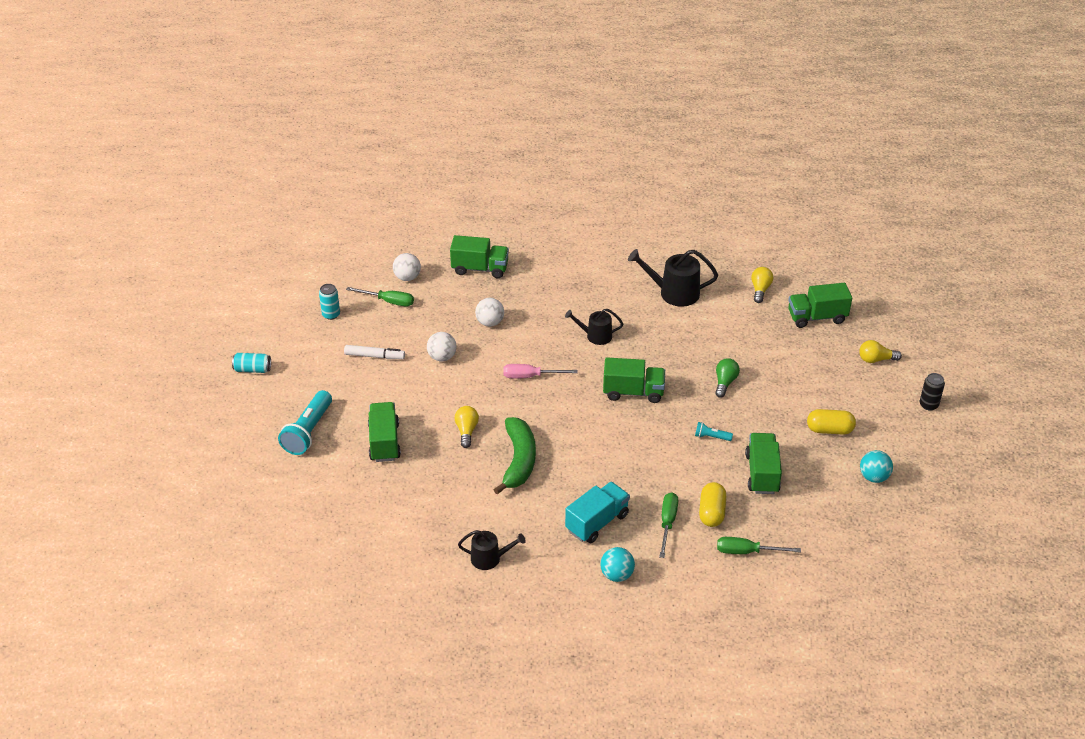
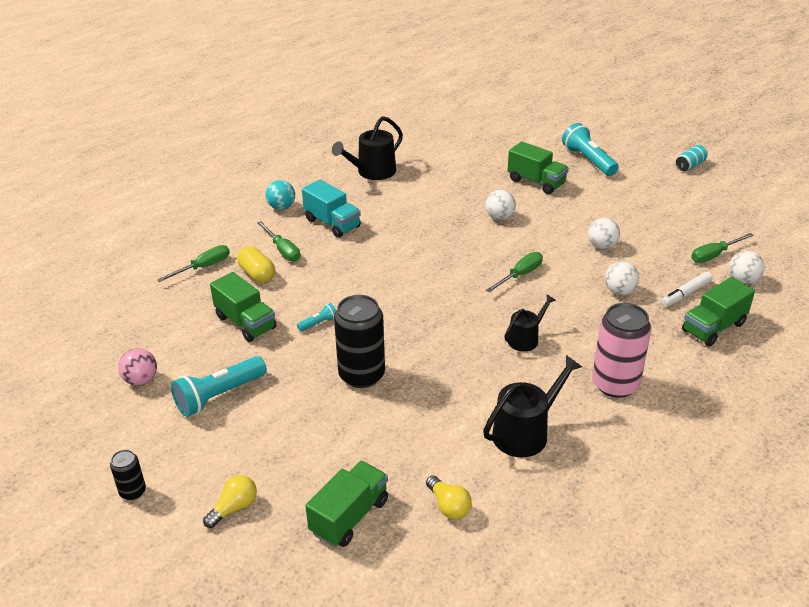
camera: 135 degrees right, 5 degrees down
turquoise can [319,284,340,320] -> none
white marker [344,345,405,359] -> white marker moved to [661,272,713,307]
yellow light bulb [455,406,479,448] -> white ball [485,190,516,220]
black watering can [458,530,526,570] -> black watering can [332,116,403,180], size x1.60
green banana [494,417,536,495] -> none
pink screwdriver [503,364,577,378] -> green screwdriver [486,252,543,293]
turquoise truck [565,482,630,543] -> turquoise truck turned 45 degrees counterclockwise [302,180,361,238]
green truck [603,357,665,403] -> none
green light bulb [715,358,740,398] -> black can [334,295,385,388]
yellow capsule [807,409,856,435] -> turquoise flashlight [171,356,267,417]
turquoise ball [860,450,893,483] -> pink ball [118,348,157,386]
none -> pink can [592,303,651,398]

